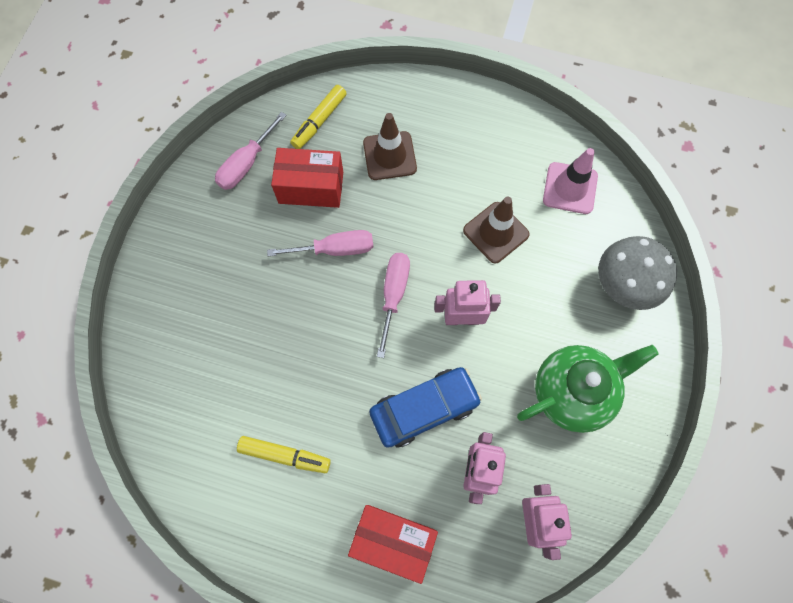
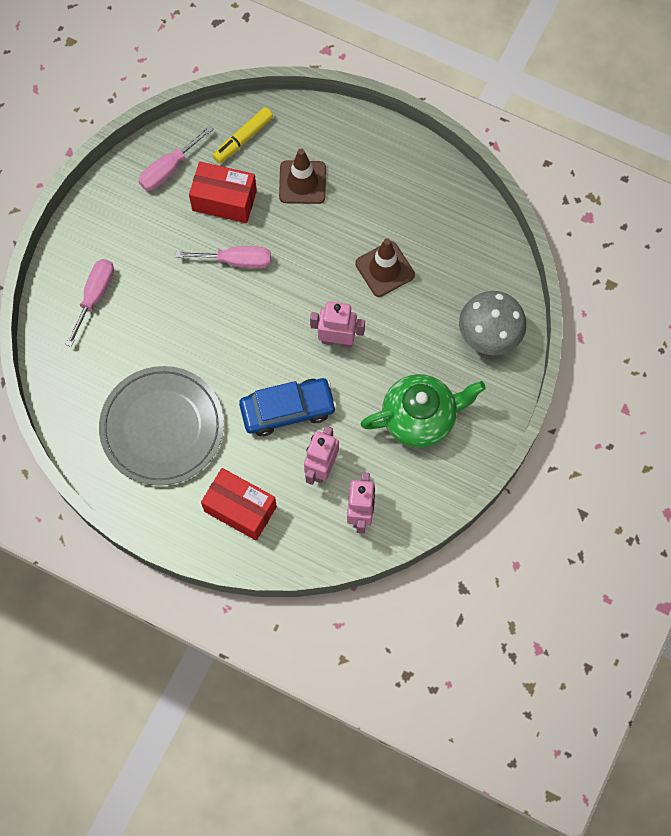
camera: 10 degrees right, 0 degrees up
yellow marker [237,436,331,473] -> grey plate [99,366,224,486]
pink screwdriver [377,253,410,358] -> pink screwdriver moved to [65,259,114,347]
pink traffic cone [543,148,598,214] -> none

